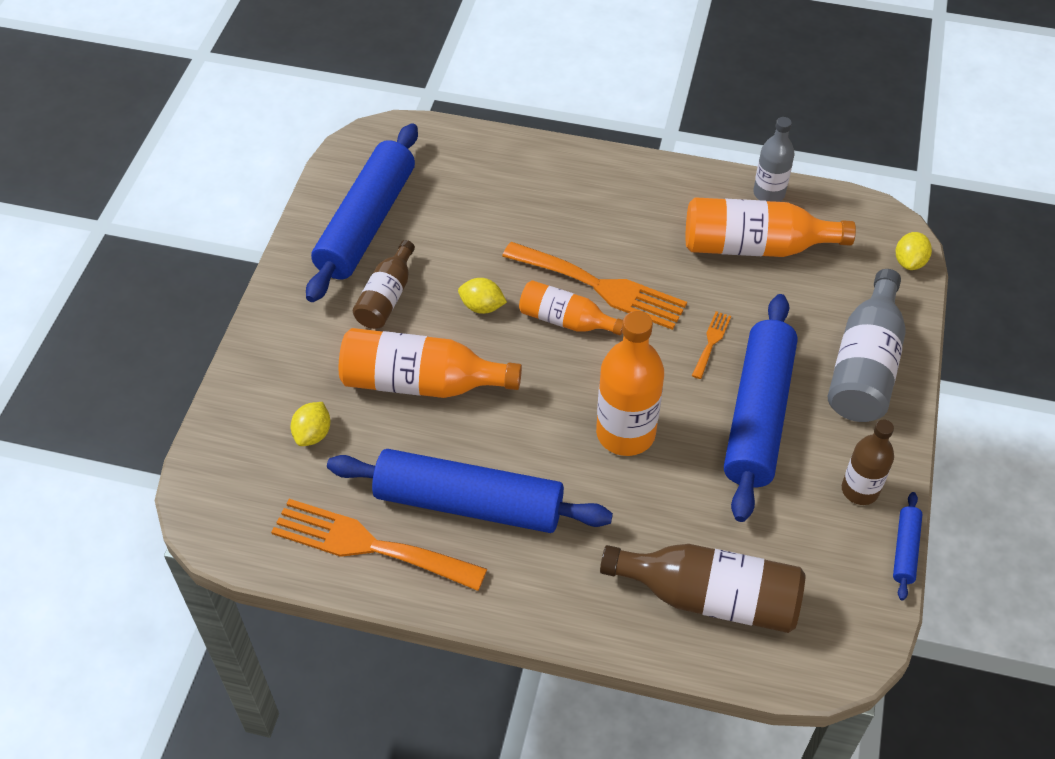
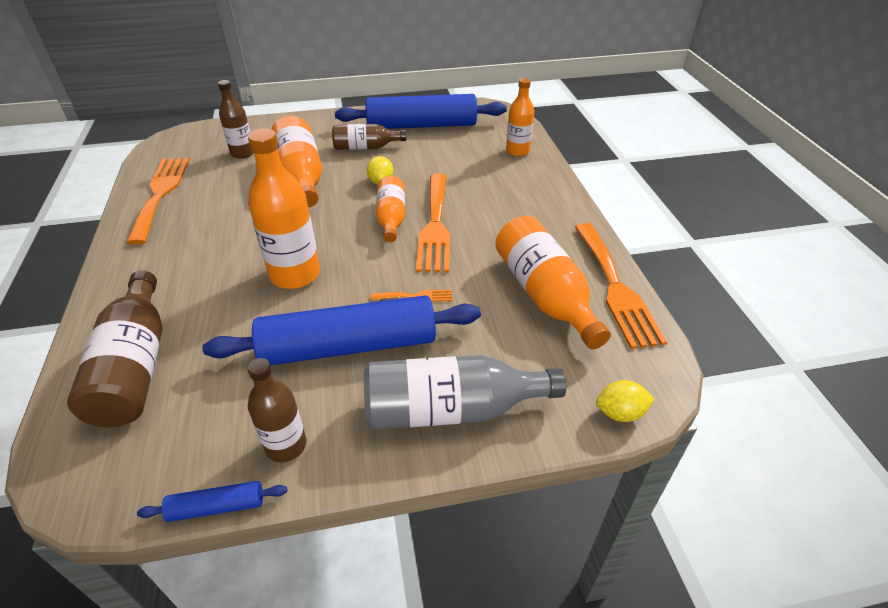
camera: 65 degrees right, 10 degrees down
yellow lemon [291,402,330,446] -> brown bottle [218,80,254,159]
blue rolling pin [327,449,613,533] -> none
grey bottle [753,117,794,202] -> orange fork [575,223,667,349]
none -> orange bottle [506,78,534,156]

